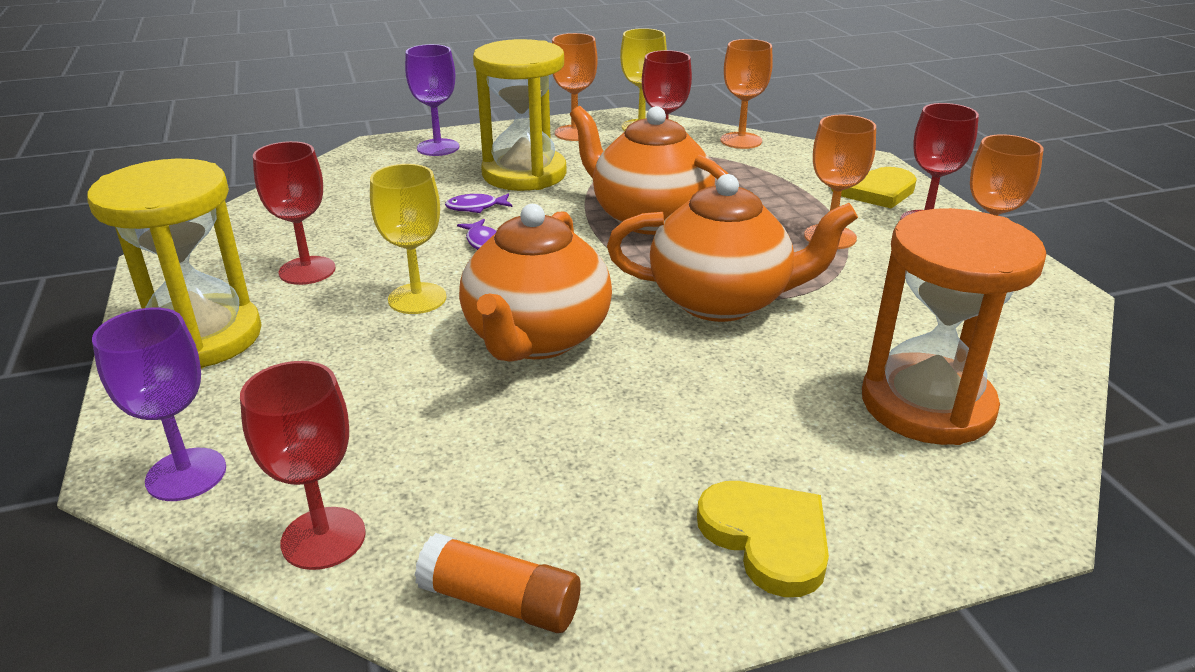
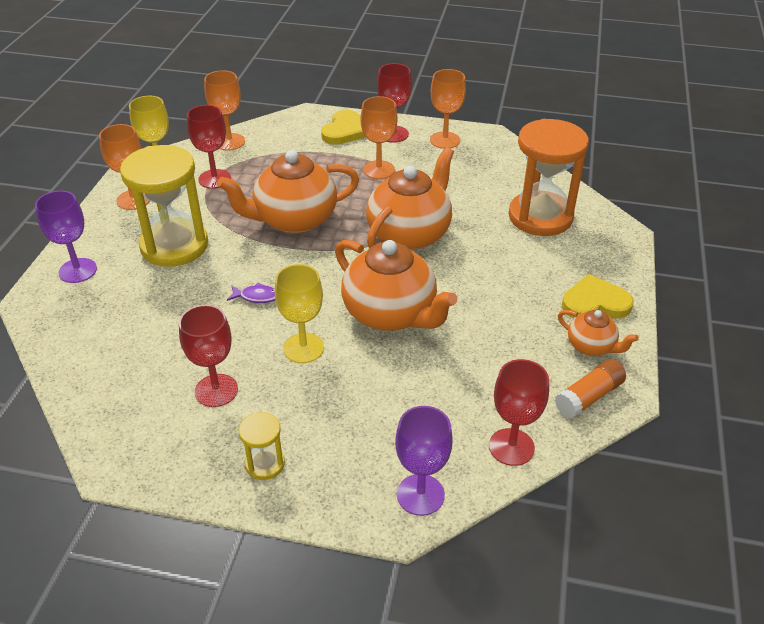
camera: 60 degrees left, 10 degrees up
yellow hourglass [87,159,262,369] -> yellow hourglass [238,412,285,480], size x0.46
purple fish [445,193,512,213] -> none
none -> orange teapot [558,310,639,356]

